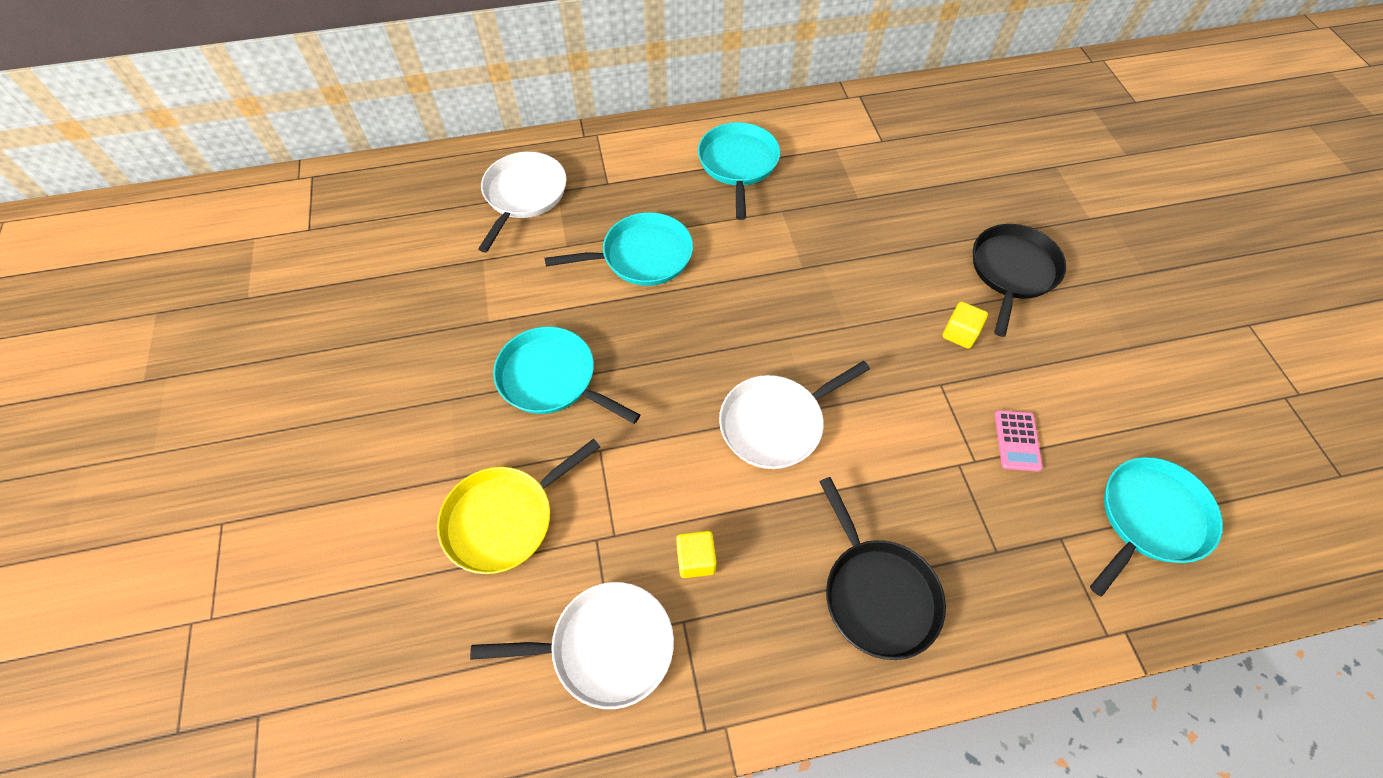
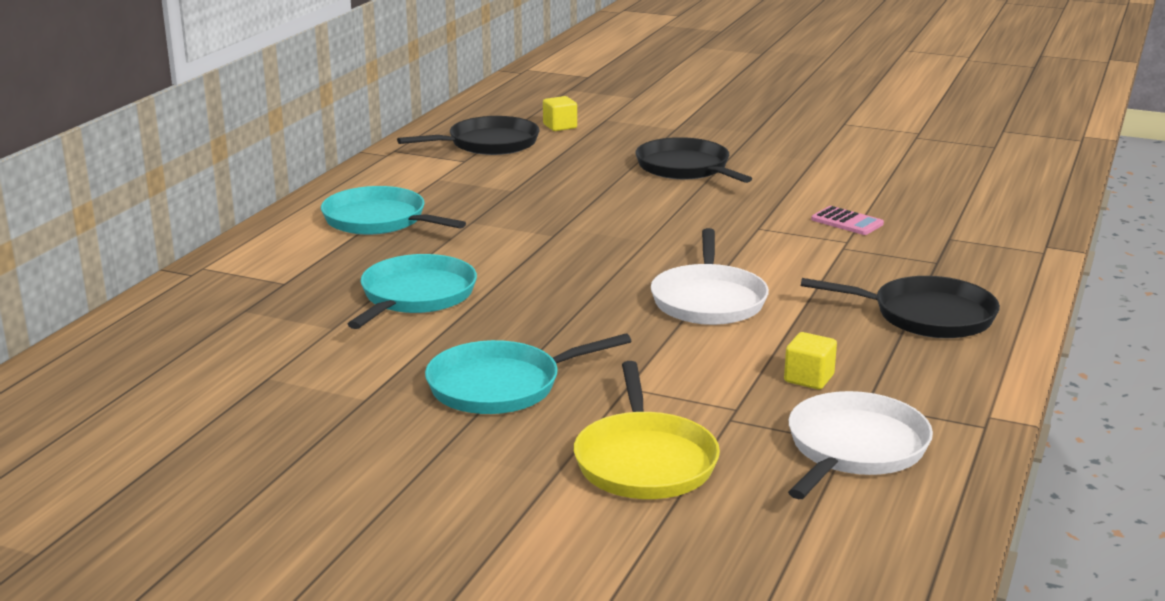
camera: 55 degrees left, 35 degrees down
white pan [478,152,567,253] -> none
yellow cube [943,301,988,349] -> yellow cube moved to [543,96,577,131]
turquoise pan [1090,457,1223,597] -> none
none -> black pan [397,116,540,155]

